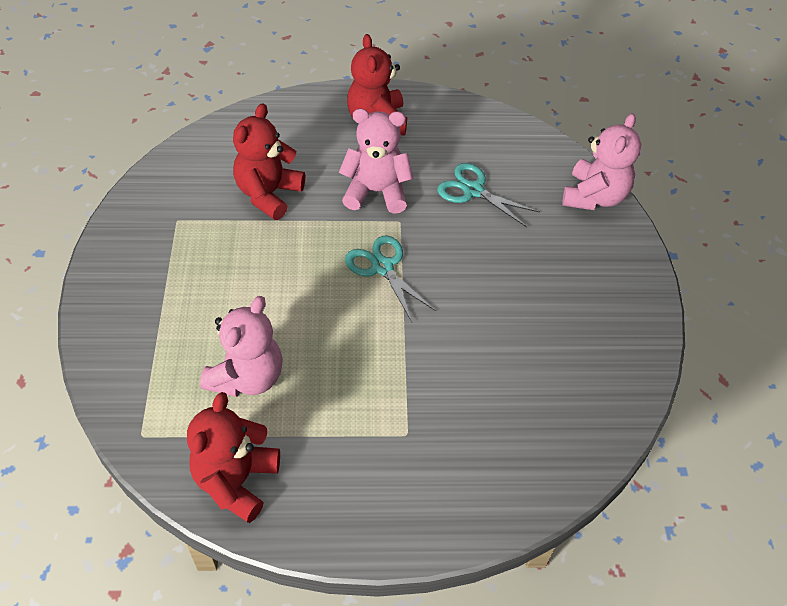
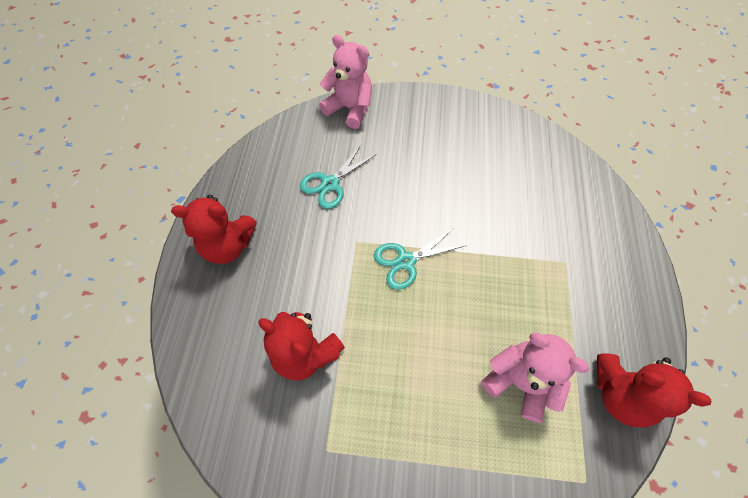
camera: 80 degrees left, 10 degrees up
pink teddy bear [339,109,414,214] -> none

